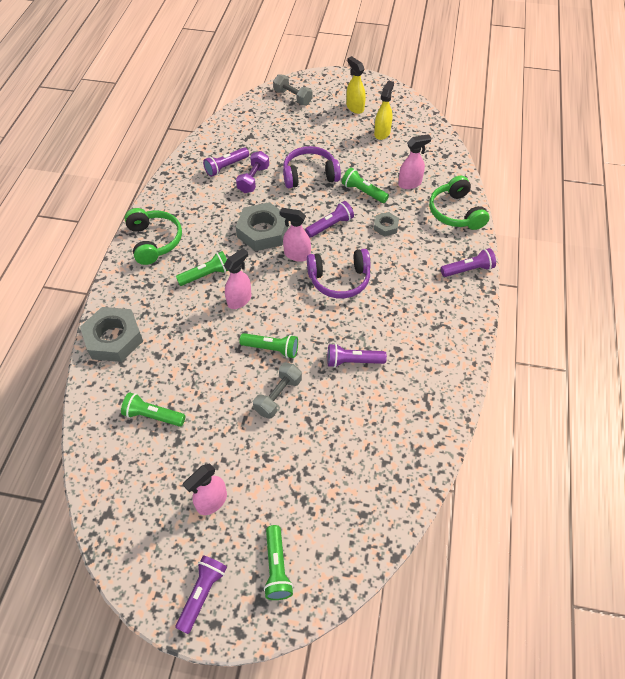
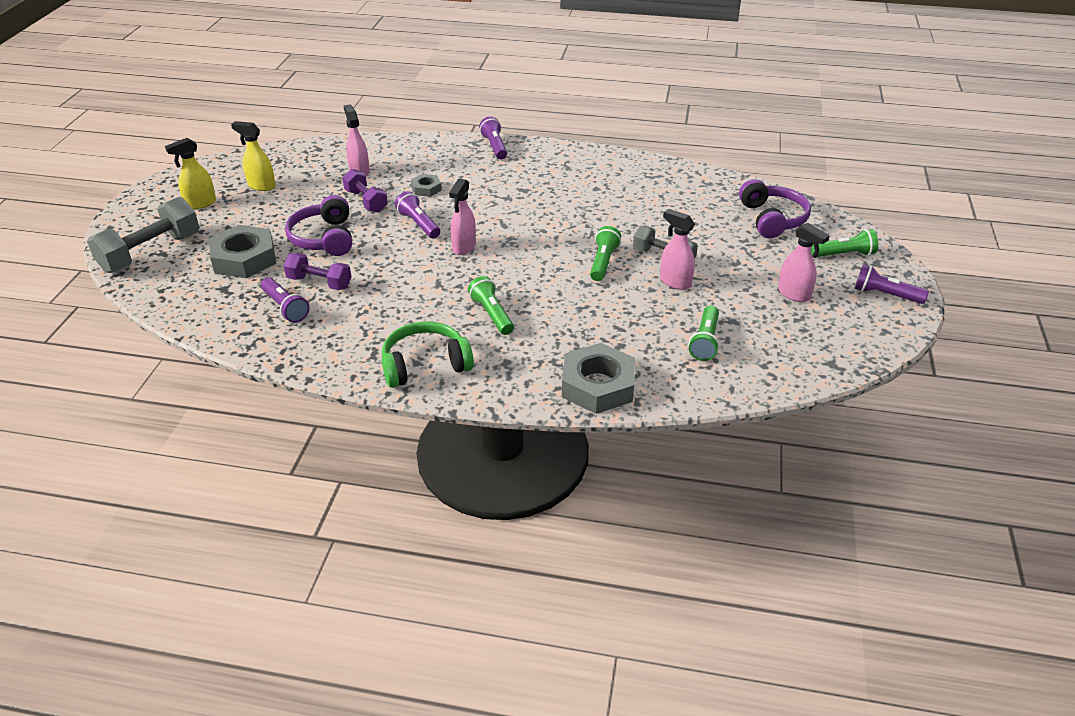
camera: 90 degrees left, 15 degrees down
pink spray bottle [224,248,251,309] -> pink spray bottle moved to [660,209,695,290]
grey nut [236,202,289,251] -> grey nut moved to [209,225,276,278]
grey dumbbell [273,74,312,105] -> grey dumbbell [87,197,200,273], size x1.63
purple headphones [307,249,370,298] -> purple headphones moved to [739,179,811,238]
purple flashlight [327,344,387,368] -> none
green flashlight [342,168,389,203] -> purple dumbbell [342,169,388,213]
green headphones [429,176,489,230] -> none

